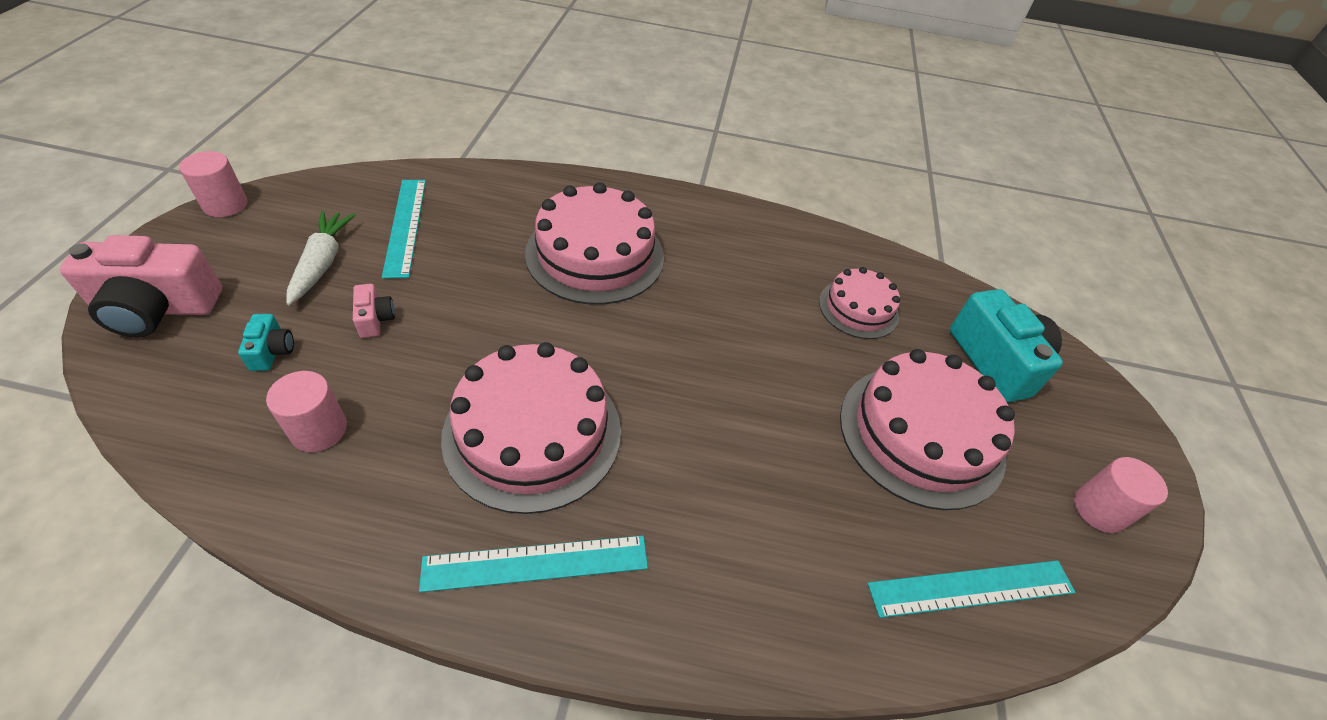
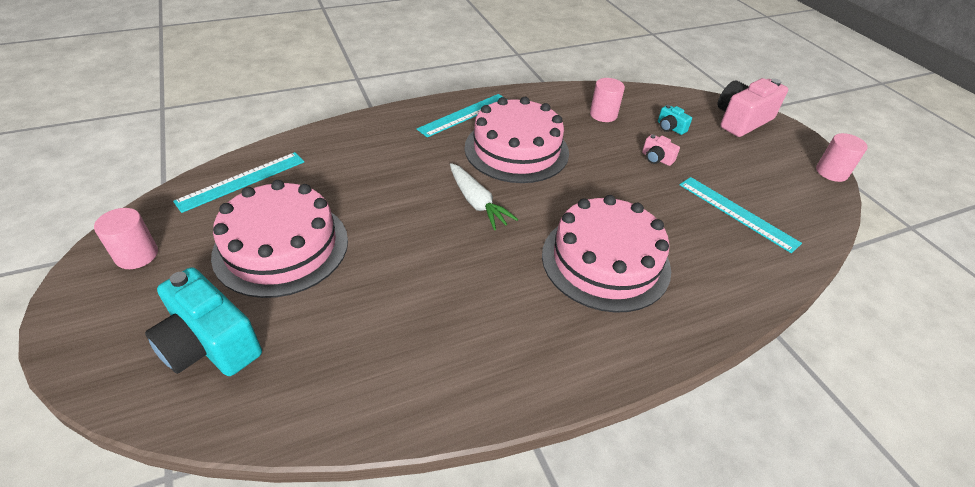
camera: 150 degrees right, 5 degrees down
white carrot [287,211,356,305] -> white carrot moved to [450,163,518,230]
pink cake [819,267,900,339] -> none

